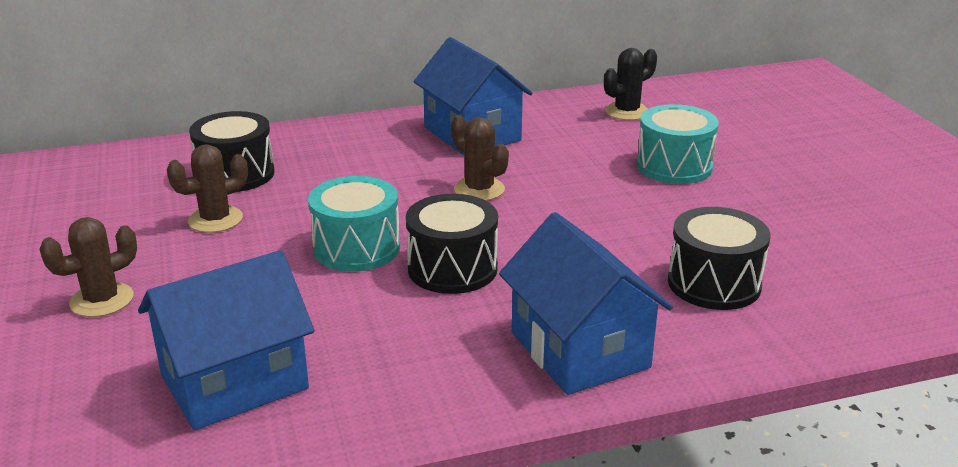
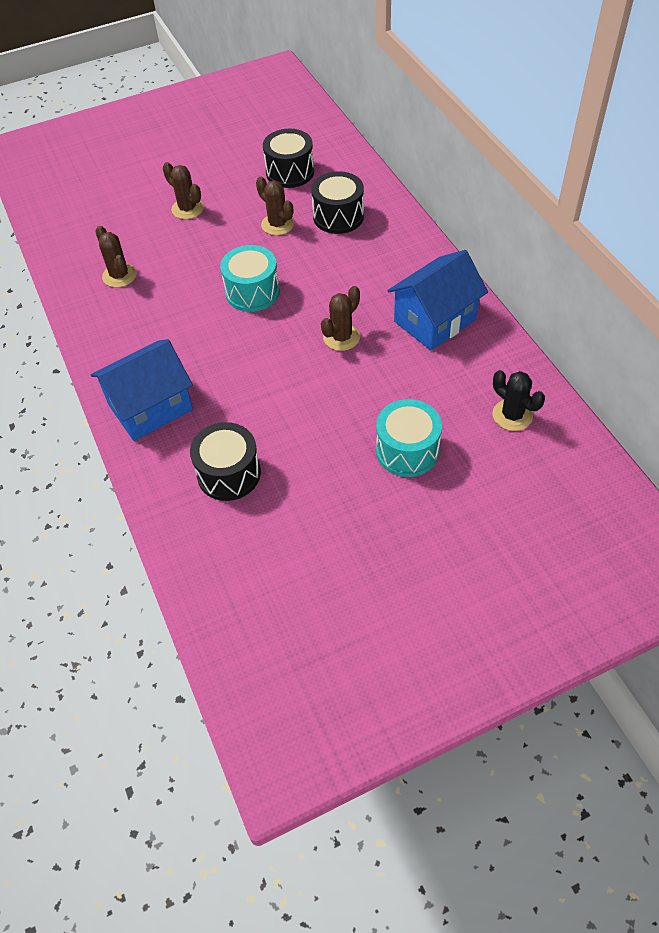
camera: 85 degrees right, 25 degrees up
blue house [138,250,315,431] -> brown cactus [95,226,137,288]
black drum [406,194,498,294] -> black drum moved to [263,129,314,188]

